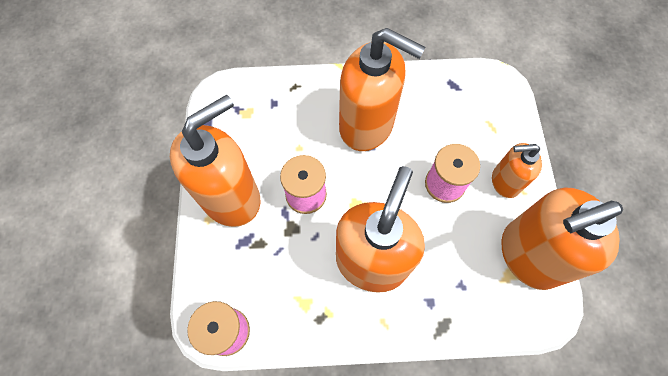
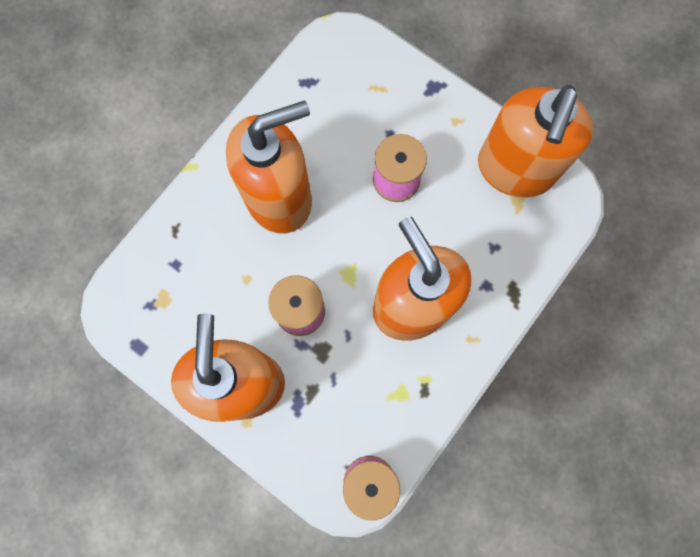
camera: 50 degrees left, 10 degrees up
orange soap dispenser [492,143,542,198] -> none

